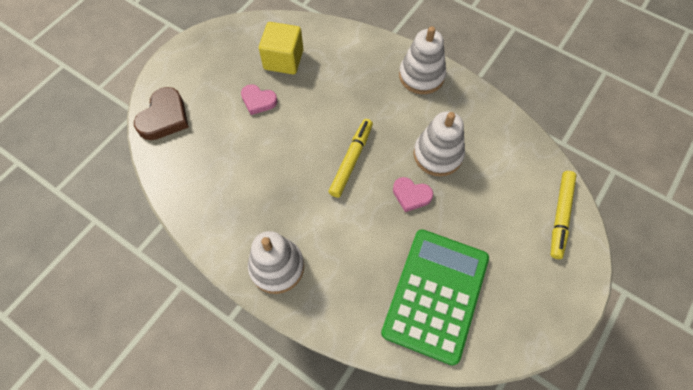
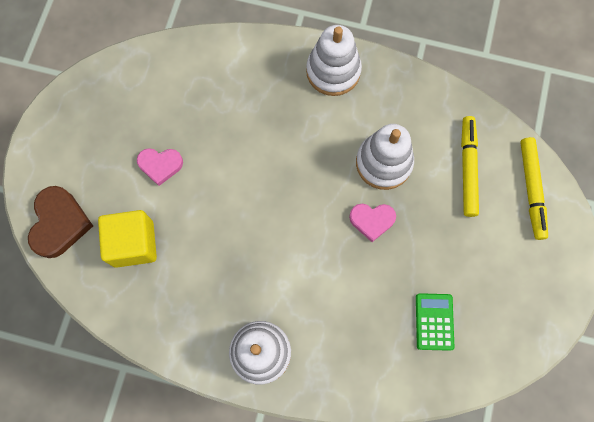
camera: 20 degrees left, 10 degrees up
yellow cube [259,22,303,74] -> yellow cube moved to [98,210,157,268]
yellow marker [329,119,373,198] -> yellow marker moved to [461,116,479,217]
green calculator [381,229,489,366] -> green calculator [416,293,454,351], size x0.43

